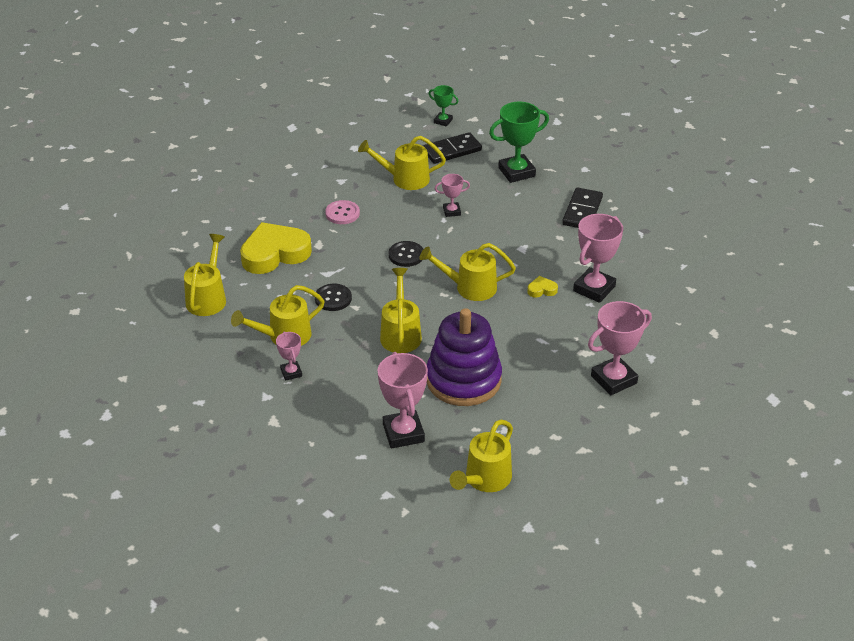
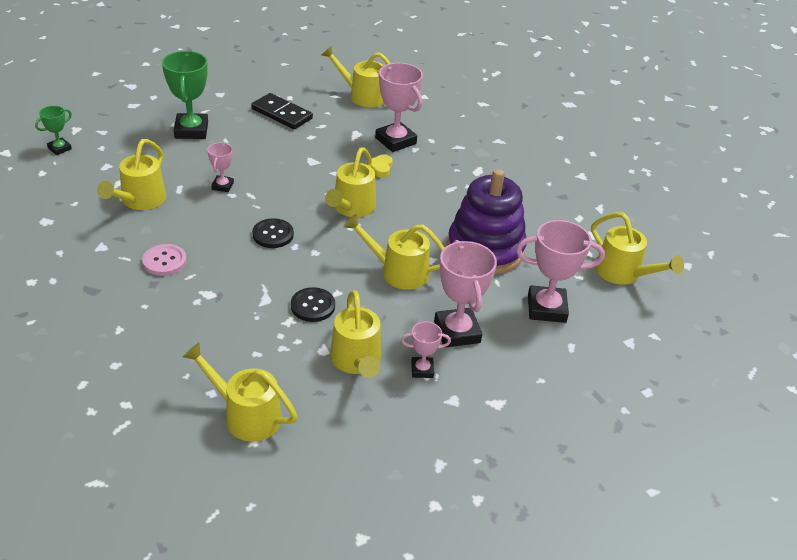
camera: 75 degrees left, 0 degrees up
yellow heart [240,222,312,274] -> none
black domino [423,132,482,164] -> none
pink trophy [588,301,652,395] -> pink trophy moved to [434,240,497,348]
none -> yellow watering can [322,45,390,107]

